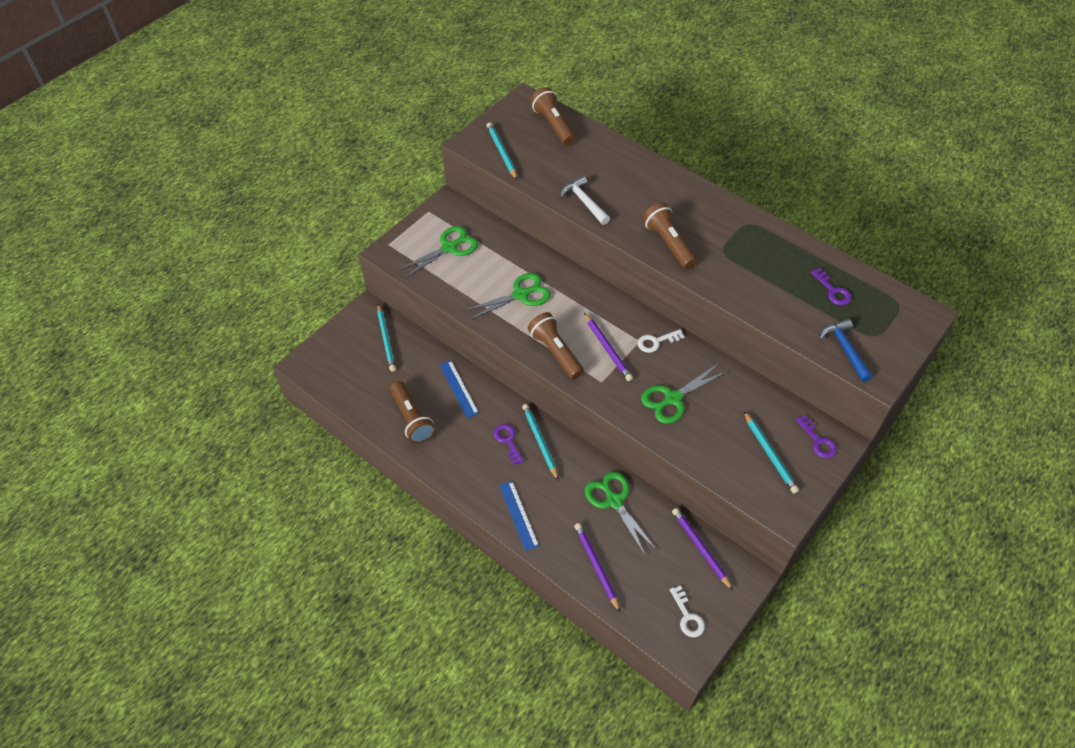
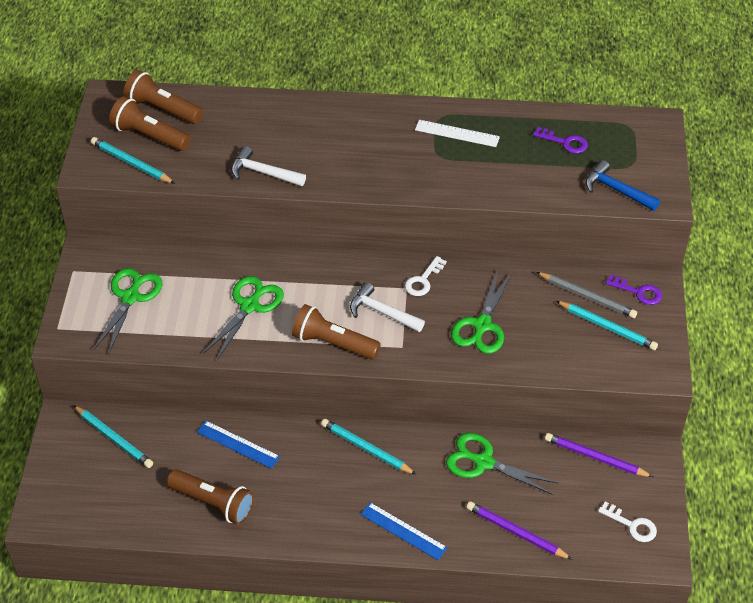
camera: 35 degrees left, 5 degrees down
purple key [494,424,524,465] -> none
purple pencil [584,313,633,381] -> white hammer [350,282,425,332]
brown flashlight [643,203,697,269] -> brown flashlight moved to [109,96,190,151]
none -> white ruler [415,120,500,147]
none -> grey pencil [536,272,637,318]

